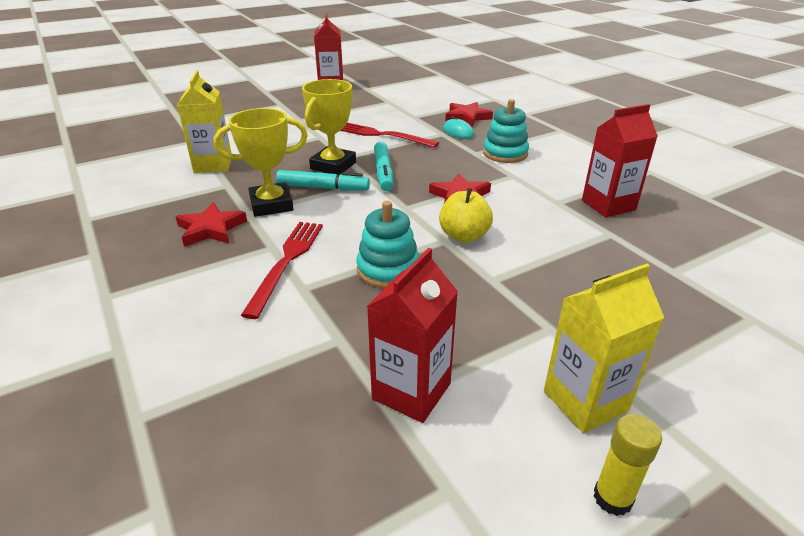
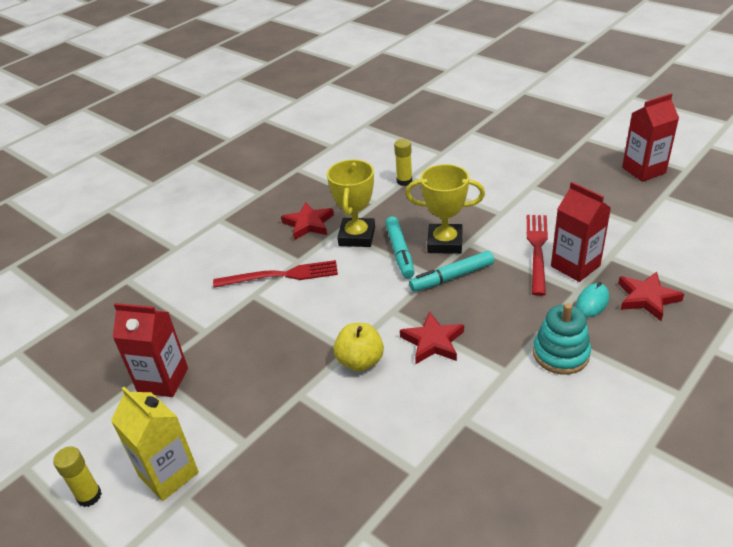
camera: 75 degrees right, 5 degrees up
yellow carton [177,70,232,173] -> yellow glue stick [394,139,412,186]
yellow trophy [213,108,308,217] -> yellow trophy turned 45 degrees clockwise [327,160,375,247]
turquoise stacking toy [356,201,420,288] -> none
red carton [582,104,658,217] -> red carton moved to [551,182,611,282]

